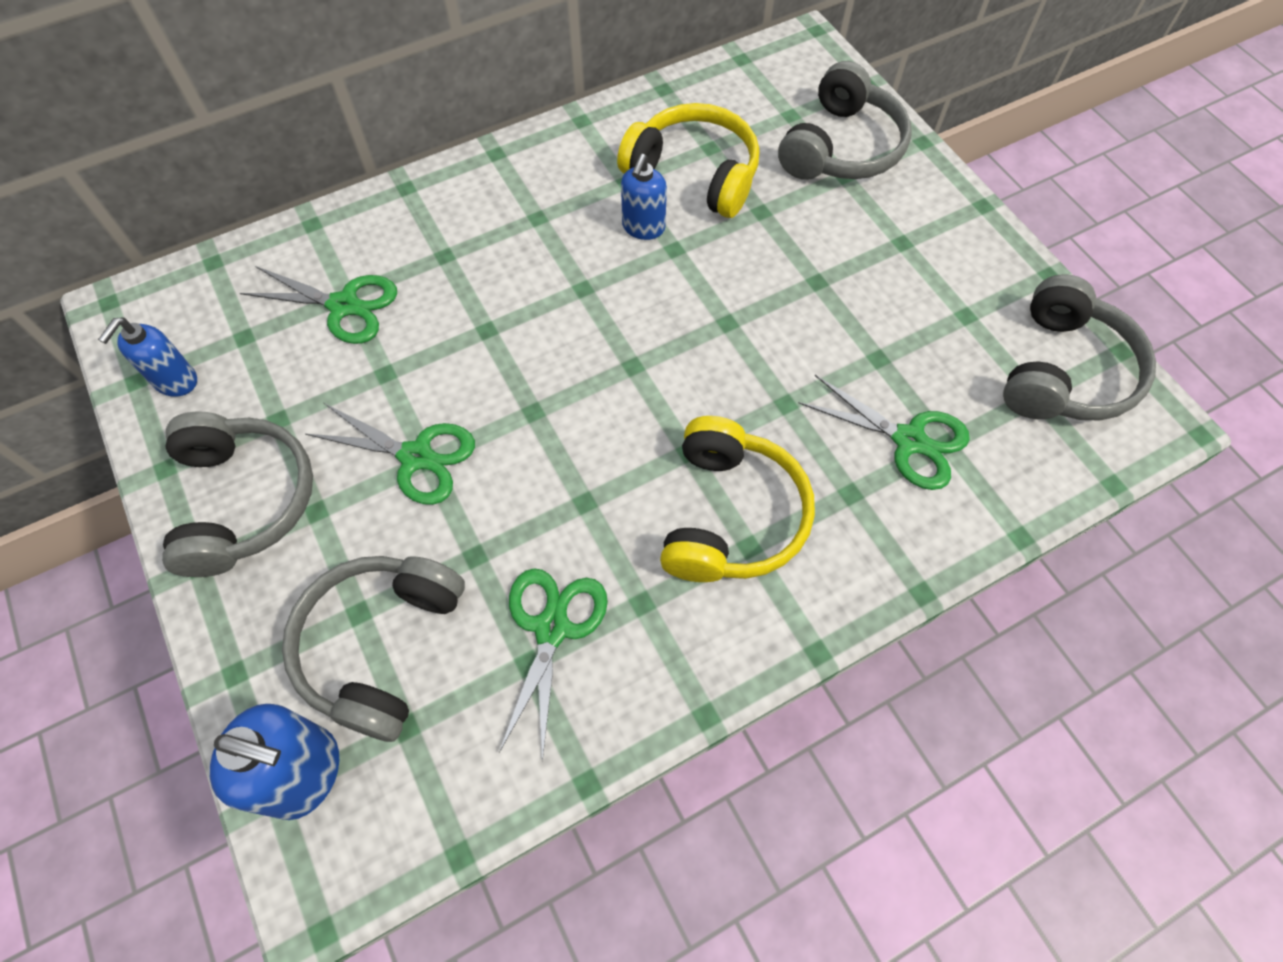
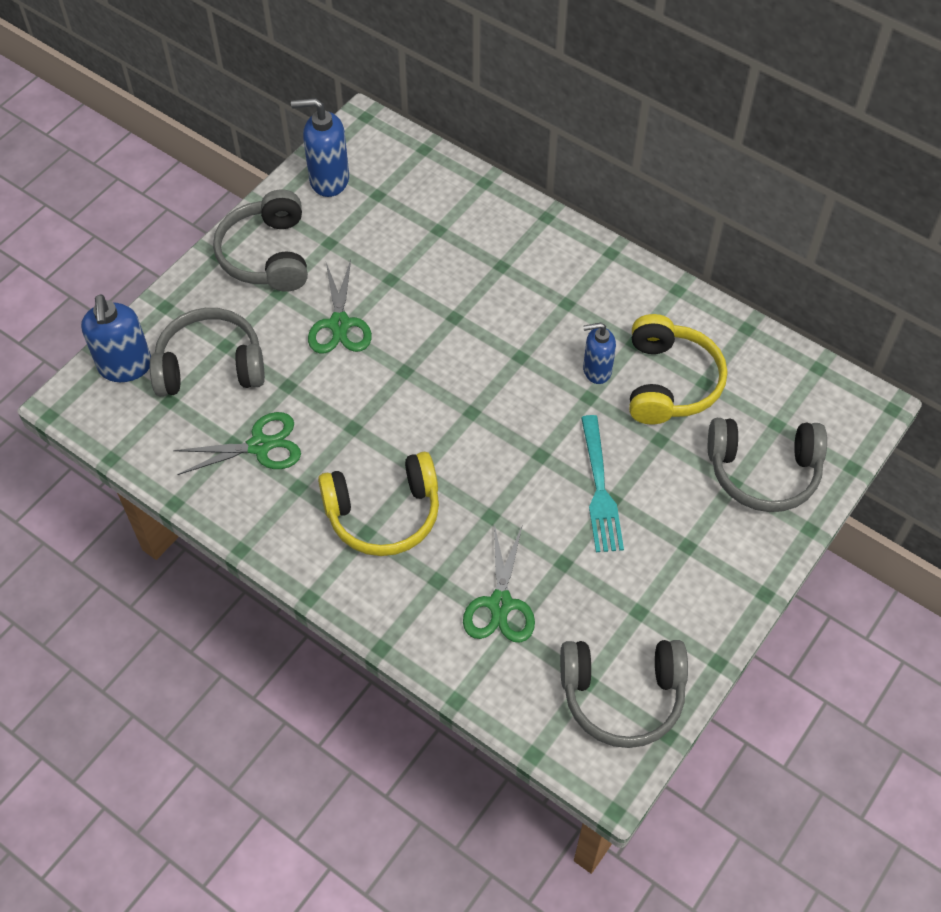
camera: 65 degrees right, 5 degrees down
blue soap dispenser [98,318,197,397] -> blue soap dispenser [291,98,349,197], size x1.51
grey headphones [162,412,313,577] -> grey headphones turned 120 degrees clockwise [213,190,308,292]
green scissors [240,266,397,344] -> none
none -> turquoise fork [581,415,624,552]

